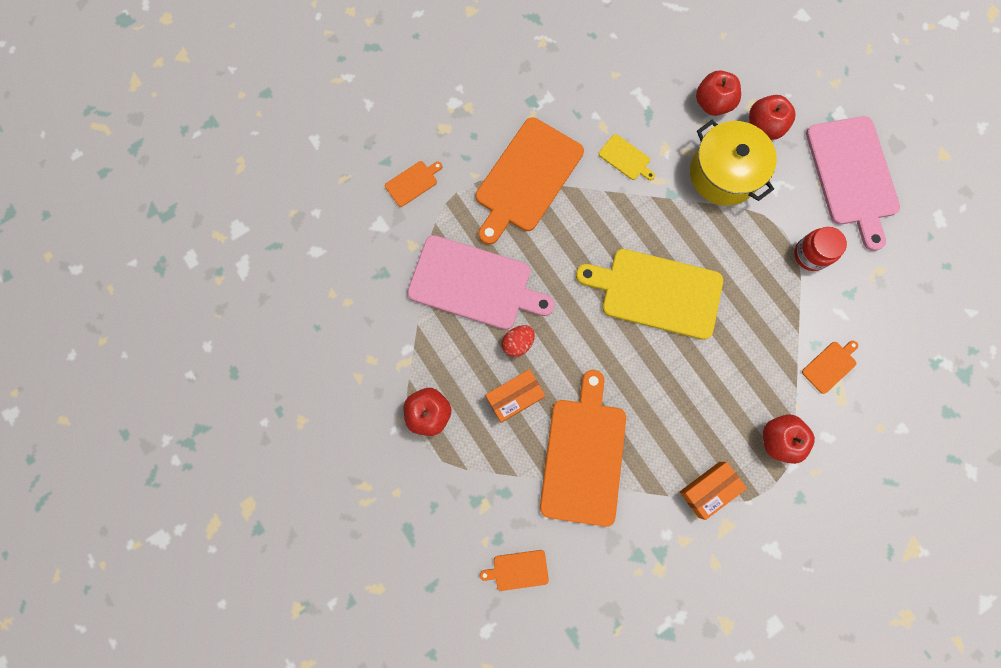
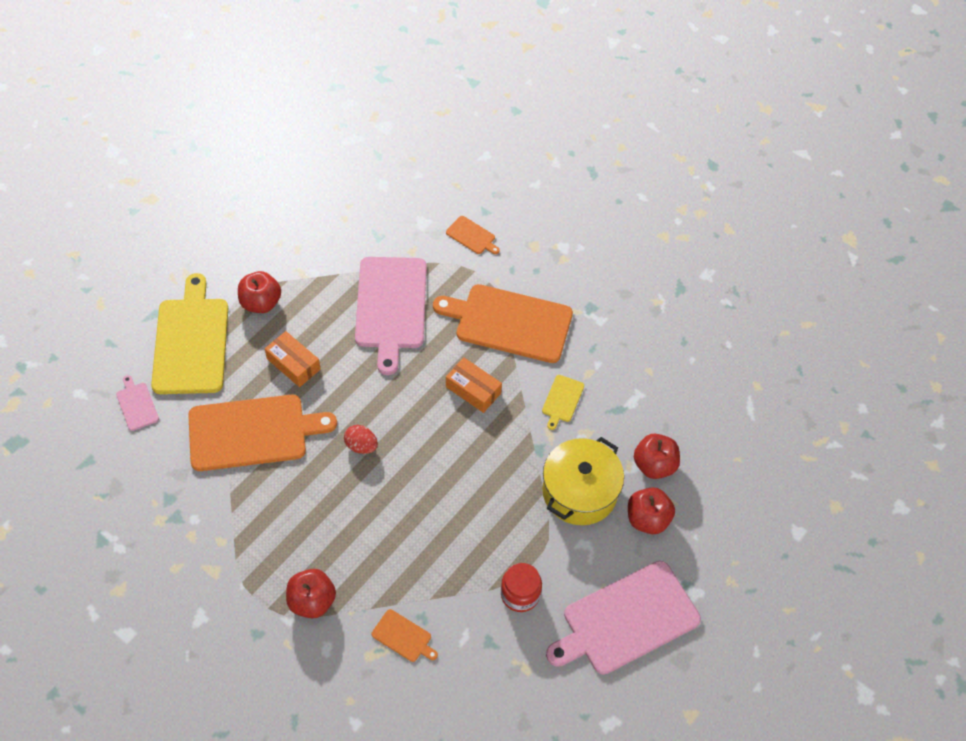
camera: 70 degrees right, 20 degrees down
orange cutting board [480,550,549,591] -> pink cutting board [116,375,159,431]
red egg [502,325,535,357] -> red egg moved to [344,425,378,454]
yellow cutting board [576,249,723,340] -> yellow cutting board moved to [151,273,228,394]
orange box [680,462,747,520] -> orange box moved to [446,357,502,413]

